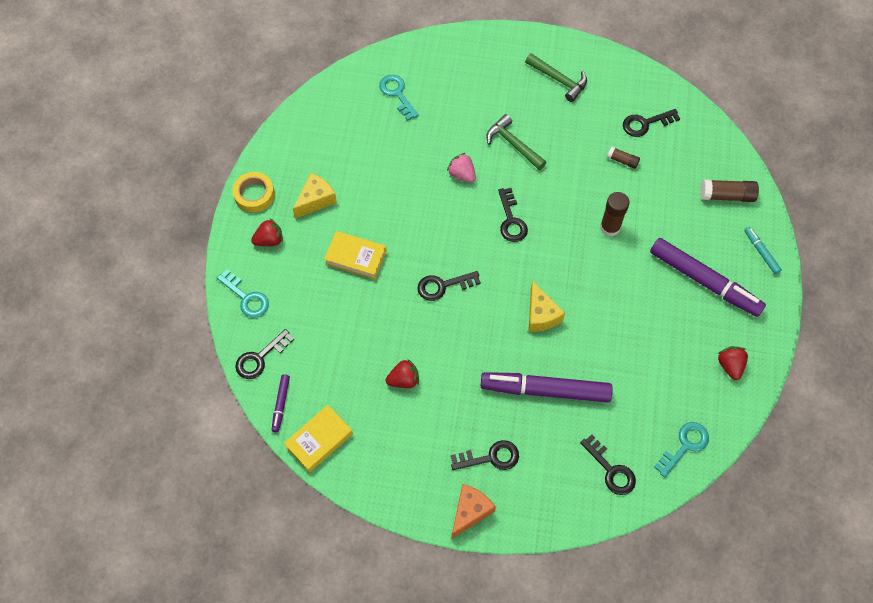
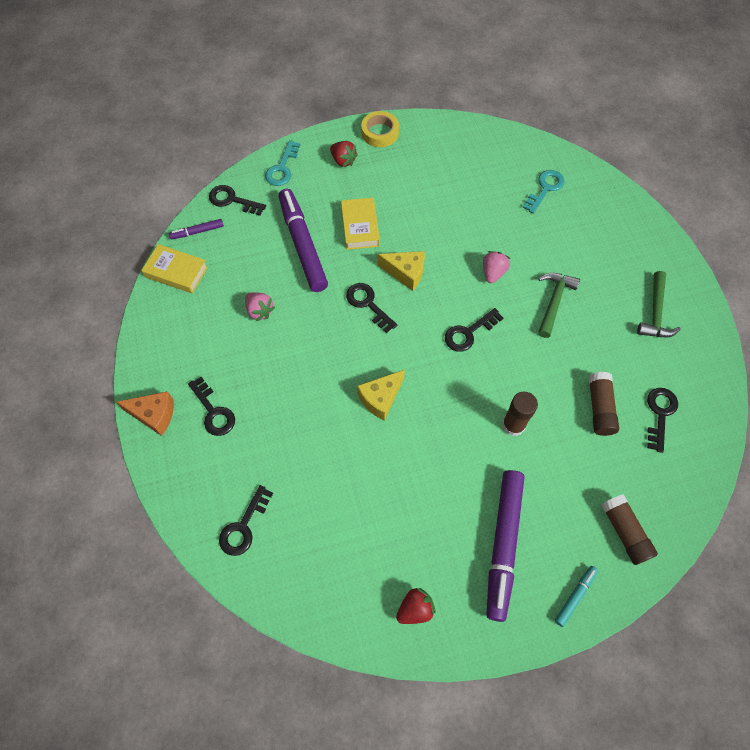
camera: 65 degrees right, 0 degrees up
yellow cheese [293,173,337,219] -> yellow cheese moved to [378,251,425,291]
red strawberry [386,359,419,388] -> pink strawberry [245,292,275,321]
purple marker [481,372,613,403] -> purple marker moved to [279,189,328,292]
brown glue stick [607,147,640,169] -> brown glue stick [589,372,619,436], size x1.69
black key [623,109,680,137] -> black key turned 60 degrees clockwise [647,388,678,453]
turquoise key [654,422,709,477] -> none

